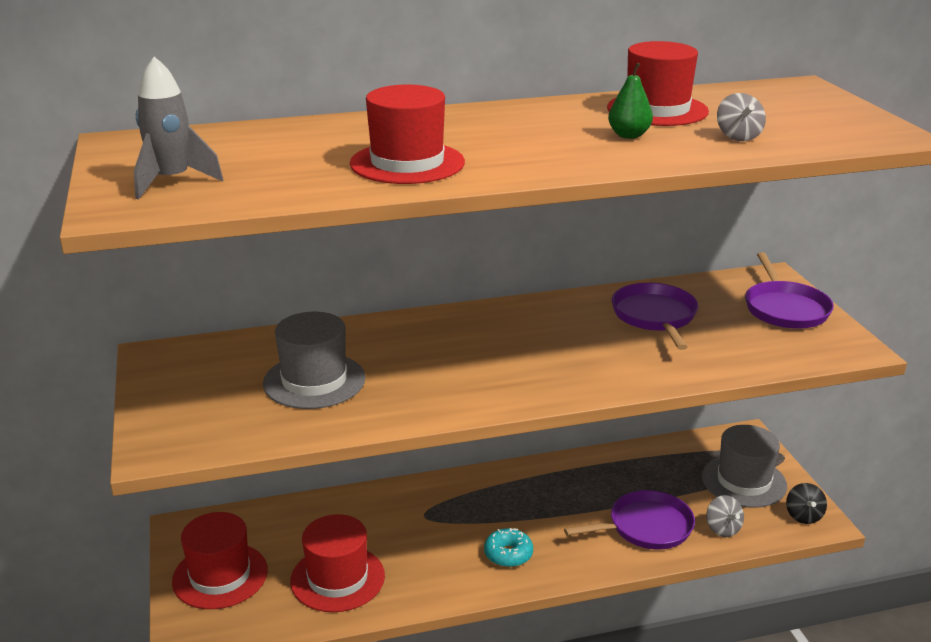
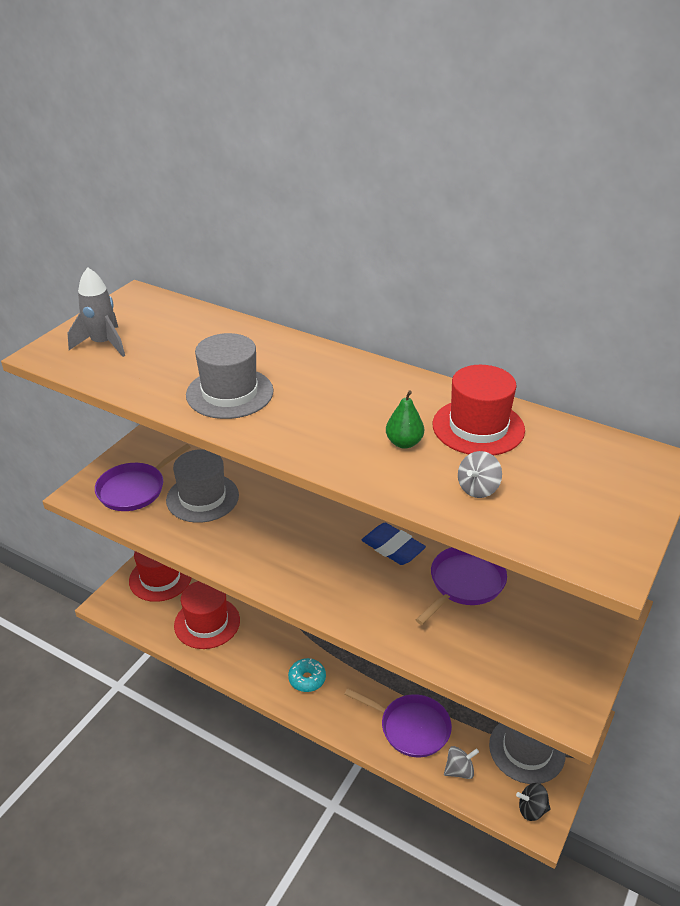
camera: 45 degrees right, 10 degrees up
red hat [350,85,465,184] -> grey hat [186,333,274,419]
grey spinning top [706,495,744,537] -> grey spinning top turned 135 degrees counterclockwise [444,746,479,779]
purple pan [745,252,834,329] -> purple pan moved to [95,444,191,511]
black spinning top [786,483,827,524] -> black spinning top turned 45 degrees clockwise [516,783,551,821]
none -> blue eraser [362,523,426,565]

